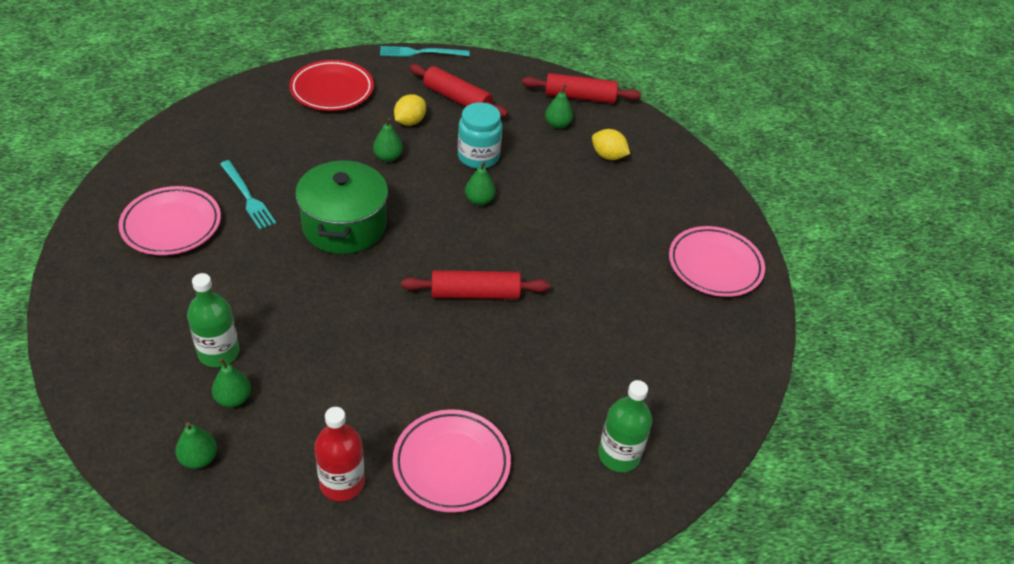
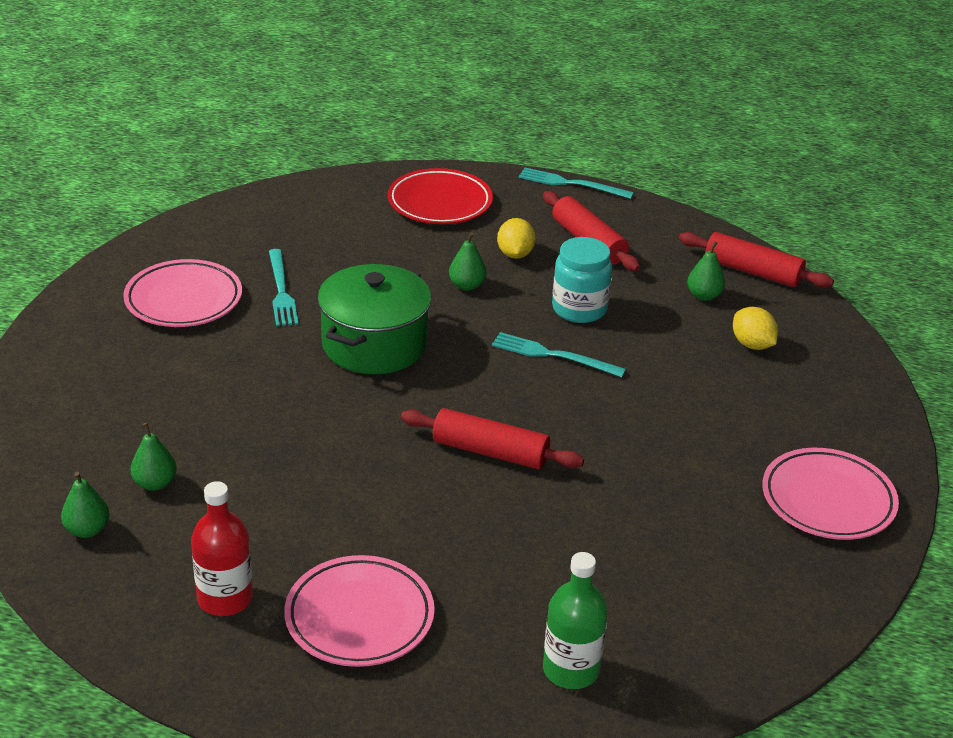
camera: 25 degrees right, 10 degrees down
green bottle [187,273,239,367] -> none
yellow lemon [394,94,426,126] -> yellow lemon turned 60 degrees counterclockwise [497,218,536,259]
green pear [465,161,496,205] -> turquoise fork [492,332,626,377]

